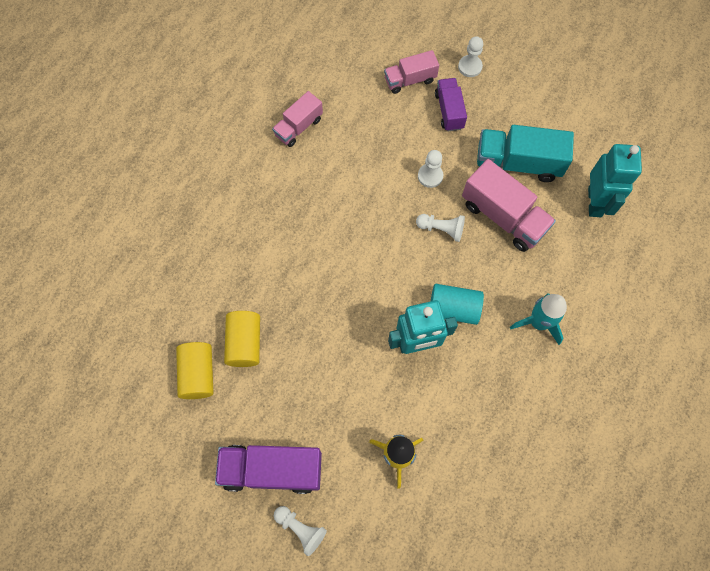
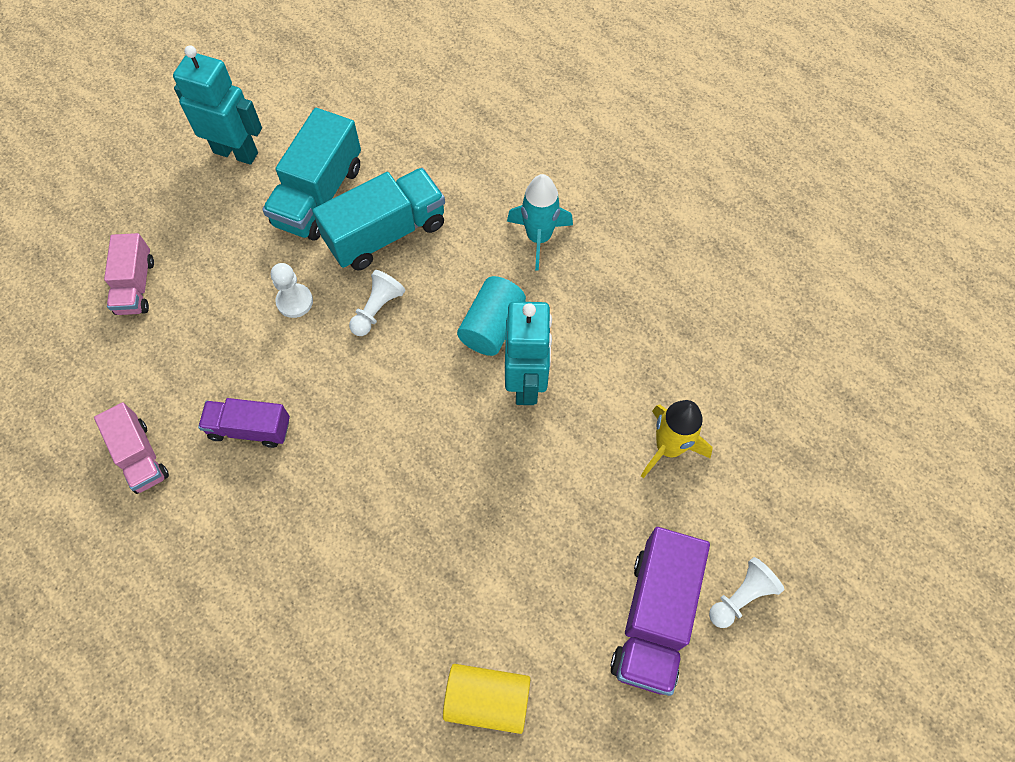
camera: 75 degrees left, 5 degrees down
yellow cylinder [224,311,260,367] -> none
purple truck [435,78,467,131] -> purple truck moved to [198,398,290,448]
white pawn [458,36,483,77] -> none
pink truck [462,159,556,252] -> turquoise truck [313,168,445,270]
turquoise robot [588,144,642,217] -> turquoise robot moved to [173,45,262,165]

